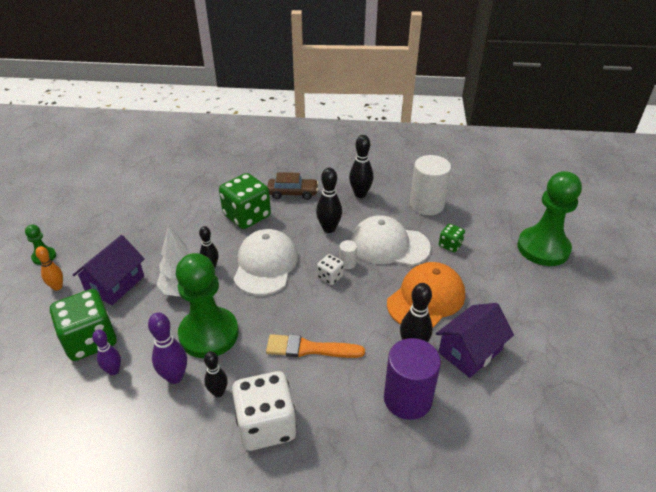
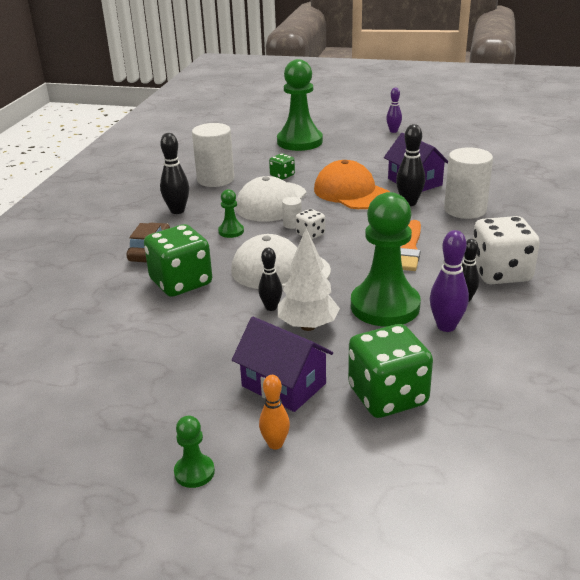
camera: 80 degrees left, 10 degrees down
purple bowling pin [92,330,121,375] -> purple bowling pin moved to [386,88,402,133]
black bowling pin [316,168,342,233] -> green pawn [218,189,244,238]
purple cylinder [384,338,441,420] -> white cylinder [444,147,493,219]

